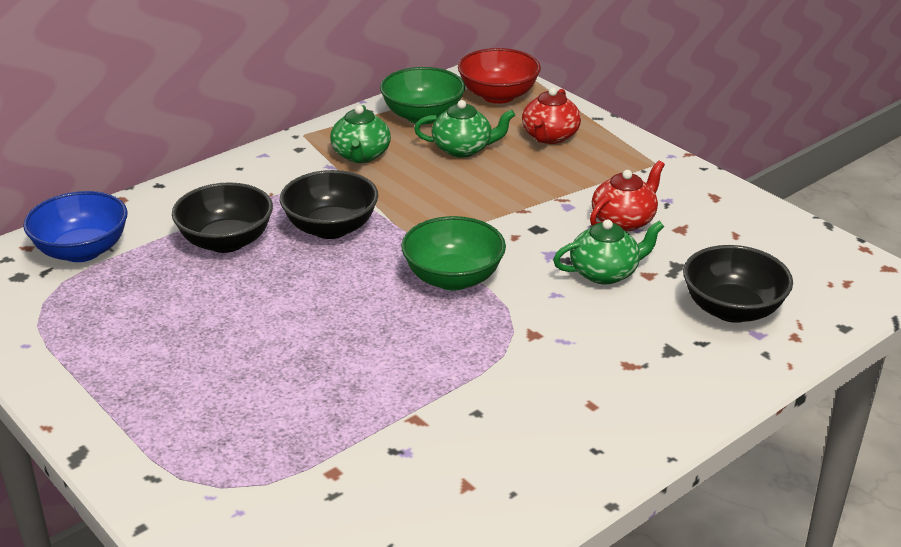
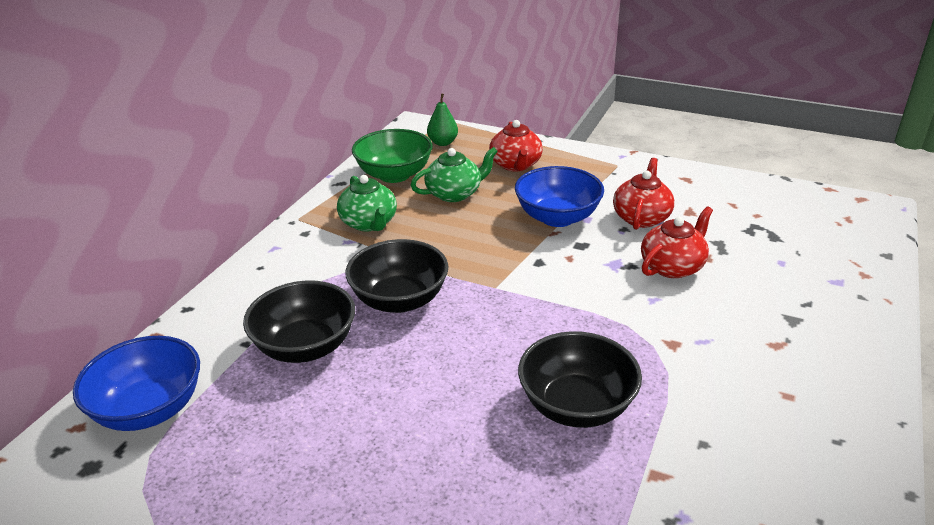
camera: 25 degrees left, 0 degrees up
green bowl [401,216,506,291] -> none
red bowl [458,48,541,104] -> green pear [427,93,458,146]
green teapot [553,219,664,284] -> red teapot [641,206,713,278]
black bowl [683,245,793,323] -> black bowl moved to [518,331,642,428]
none -> blue bowl [515,166,604,227]

